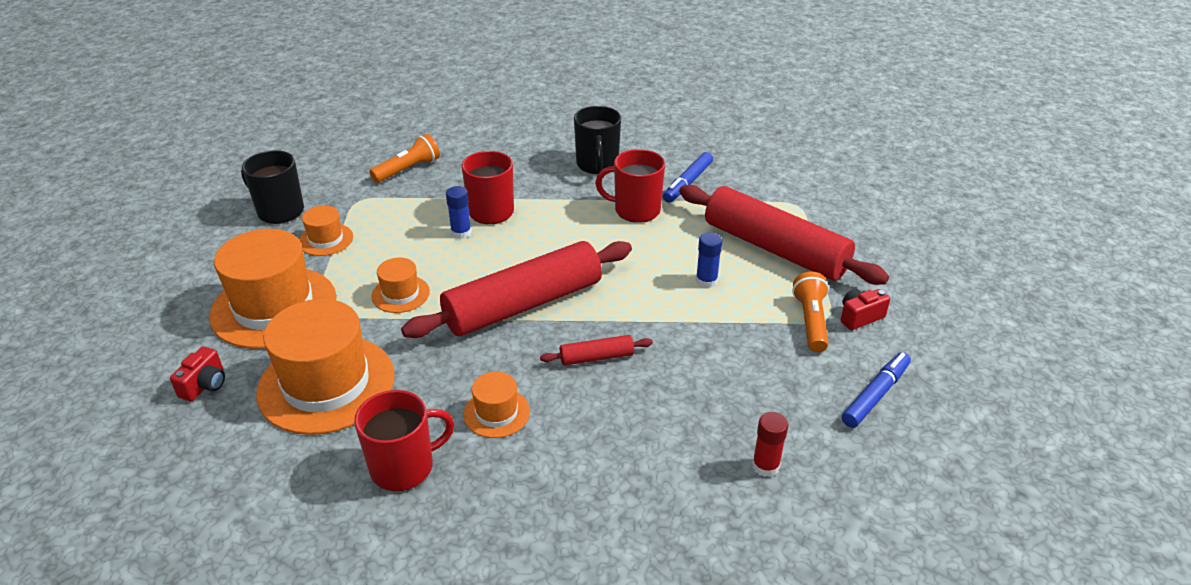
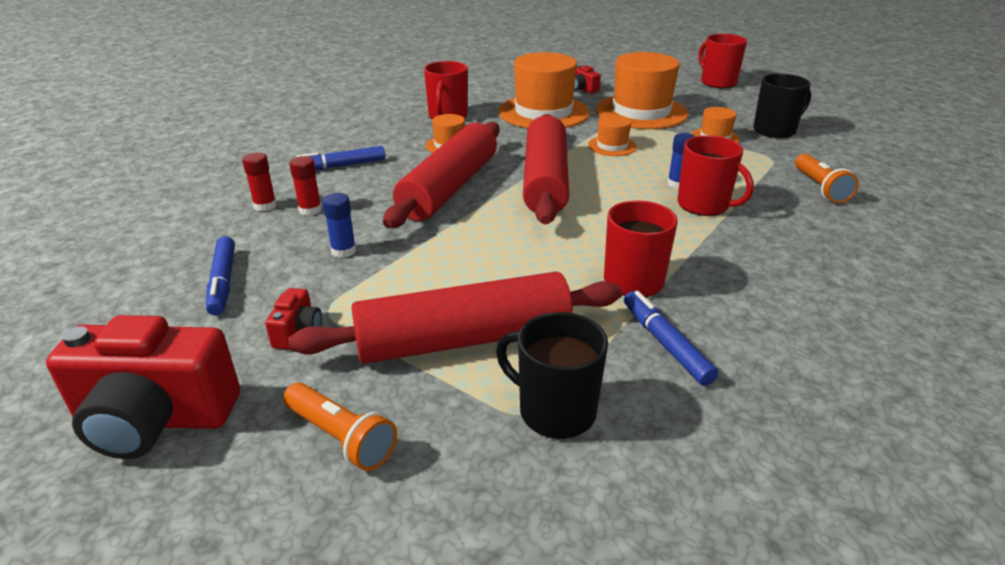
camera: 125 degrees right, 5 degrees down
red rolling pin [540,335,653,366] -> red rolling pin [383,122,499,228], size x2.36
black mug [574,106,621,174] -> black mug moved to [496,312,608,439]
blue glue stick [696,232,722,288] -> blue glue stick moved to [322,193,356,258]
orange flashlight [792,272,829,352] -> orange flashlight moved to [283,382,397,471]
none -> red camera [46,315,240,459]
none -> red glue stick [289,156,322,216]
none -> blue marker [296,146,385,170]
none -> red mug [699,34,747,88]

